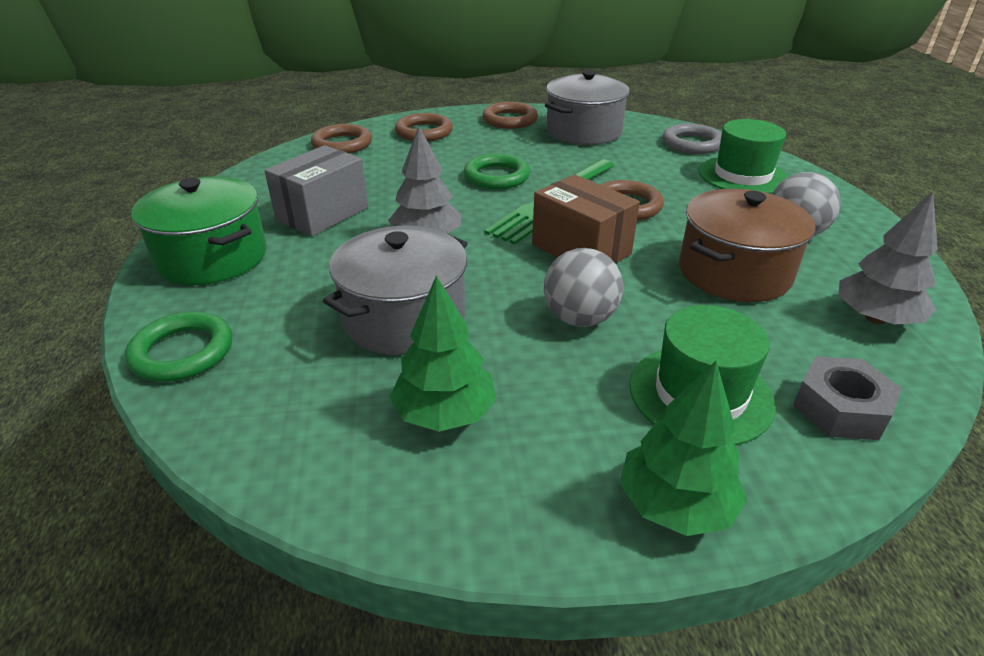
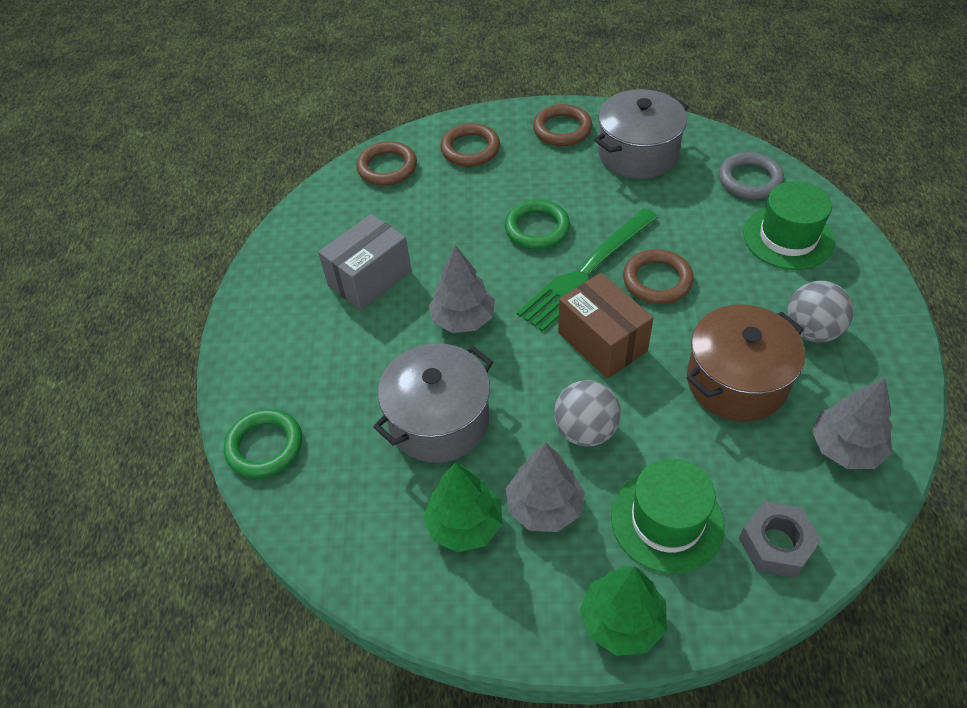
camera: 10 degrees right, 15 degrees up
green pot [131,177,267,285] -> none
none -> grey tree [506,443,585,532]

